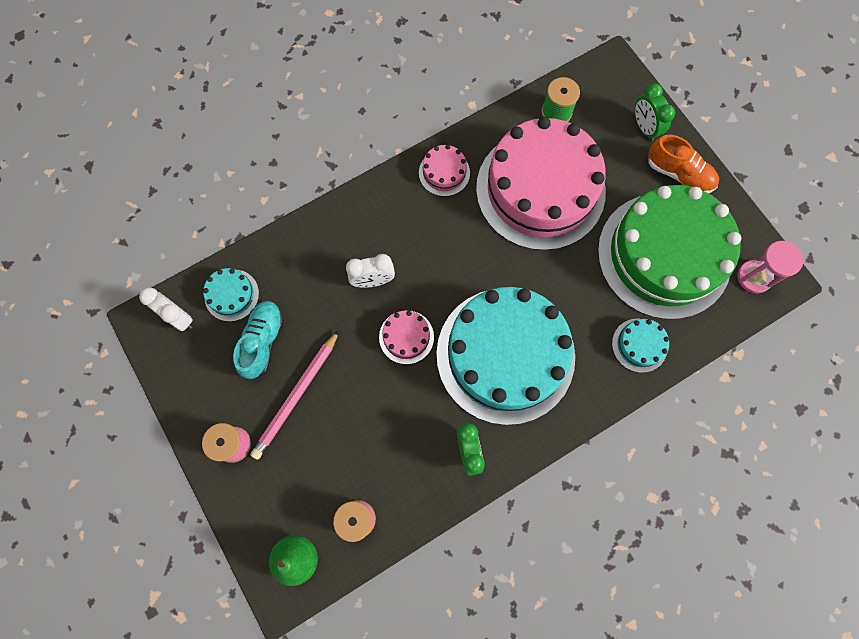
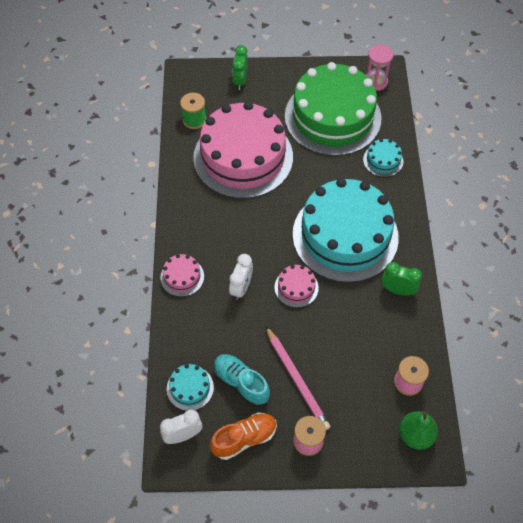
camera: 60 degrees left, 15 degrees down
pink cake [419,145,470,196] -> pink cake moved to [160,254,204,297]
green clock [635,83,675,141] -> green clock turned 90 degrees clockwise [232,45,248,90]
orange shoe [648,135,719,193] -> orange shoe moved to [210,412,277,460]

